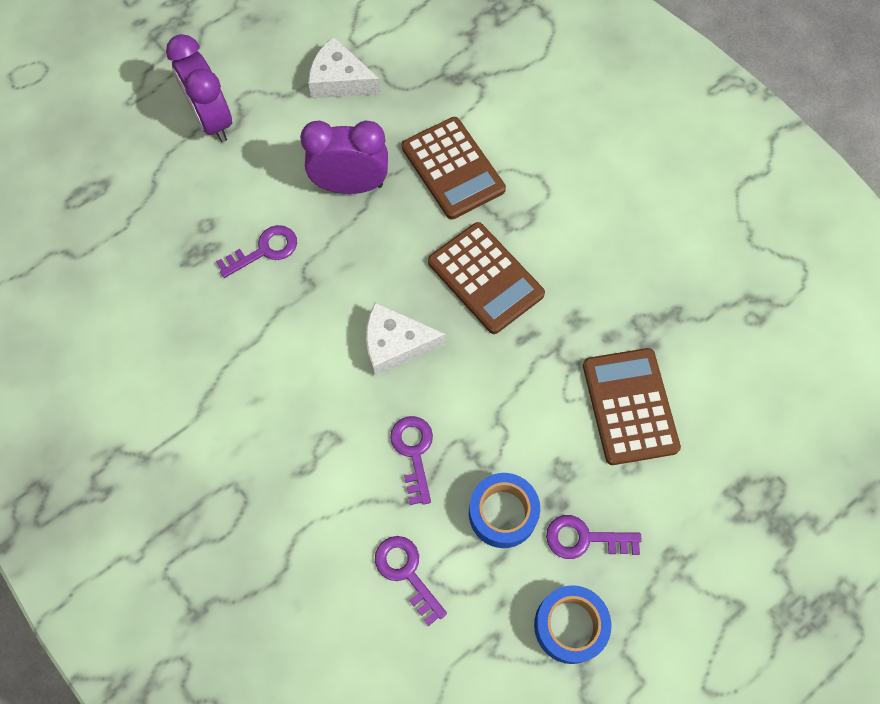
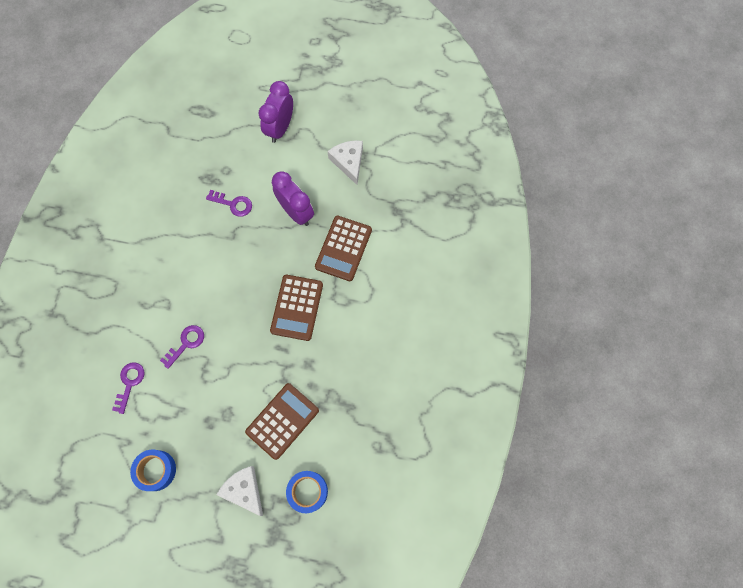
camera: 50 degrees right, 5 degrees up
white cheese [366,302,446,376] -> white cheese moved to [216,466,263,516]
blue tape [469,473,540,548] -> blue tape moved to [286,471,328,513]
purple key [546,515,642,559] -> none

